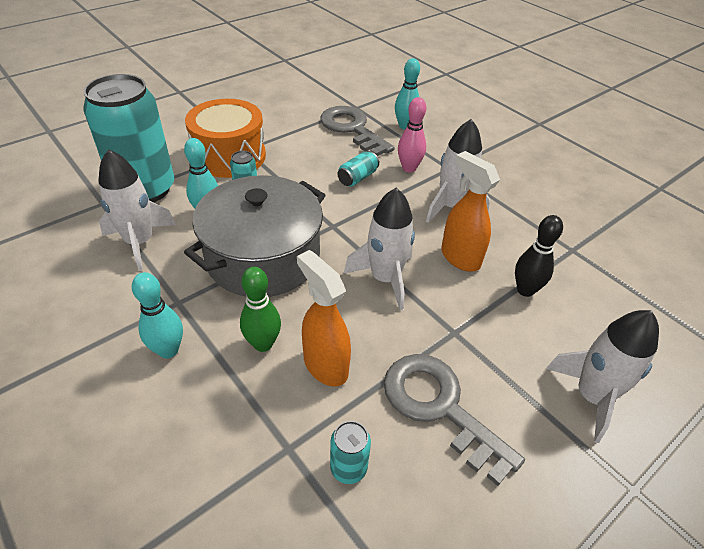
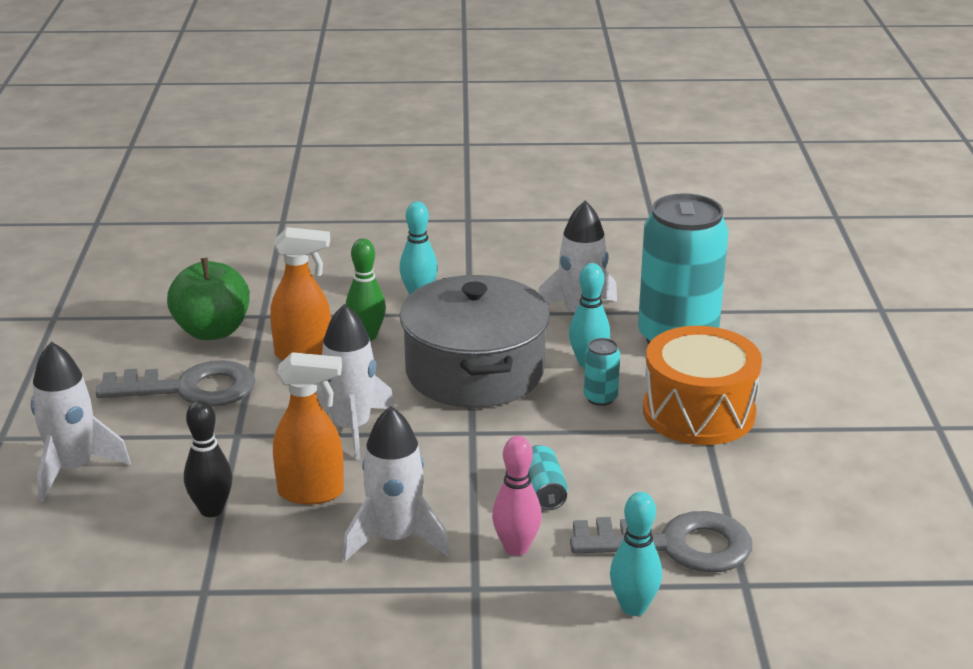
camera: 130 degrees right, 15 degrees down
turquoise can [330,421,371,484] -> green apple [167,258,250,340]

